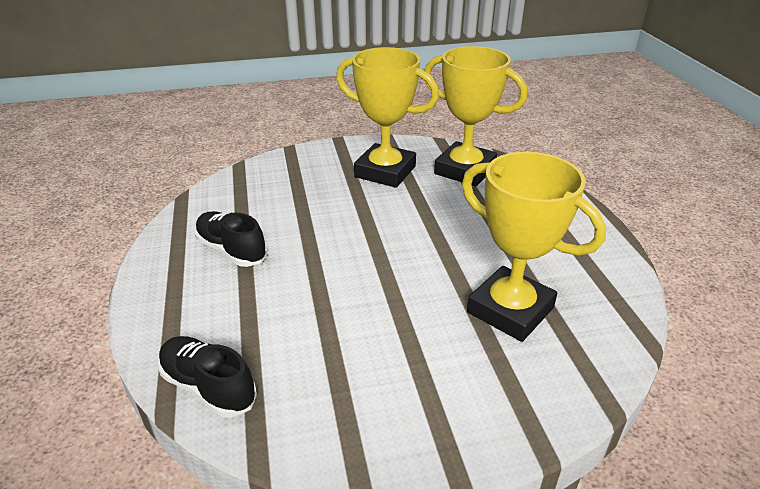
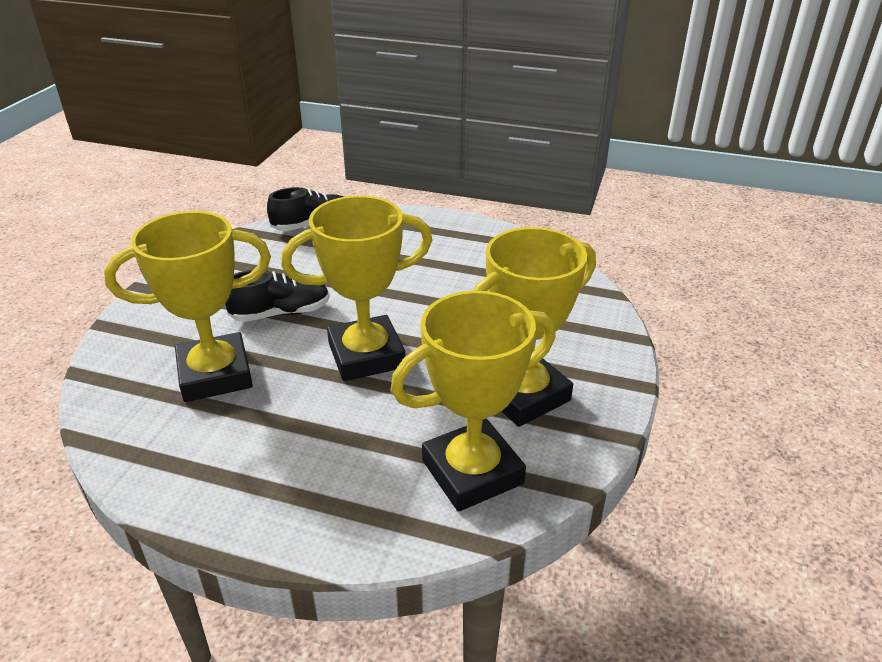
camera: 120 degrees right, 0 degrees up
black shoe [195,211,267,267] -> black shoe moved to [225,270,330,322]
none -> yellow trophy [281,196,432,381]

